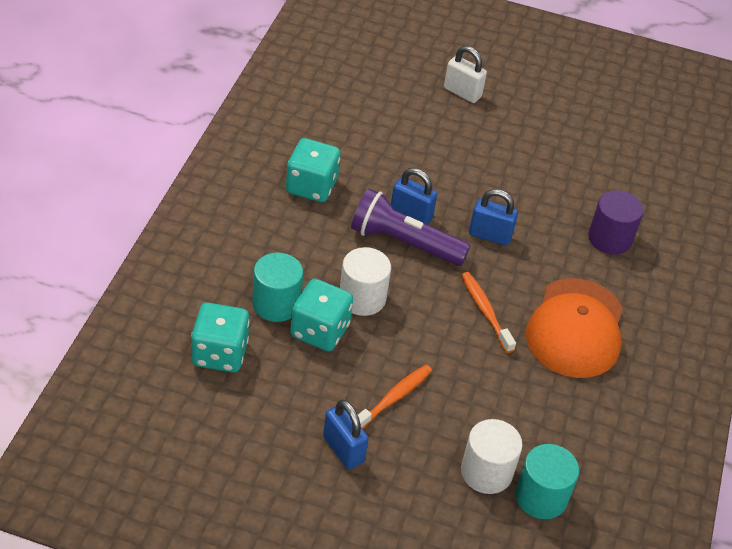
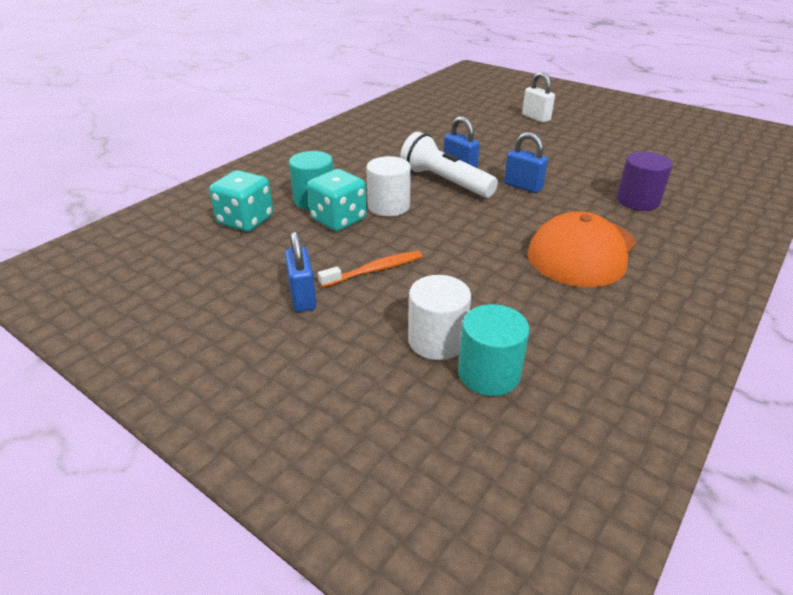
camera: 25 degrees right, 10 degrees down
turquoise dice [286,138,340,202] -> none
purple flashlight [351,189,471,266] -> white flashlight [400,132,498,198]
orange toothbrush [461,272,516,353] -> none

